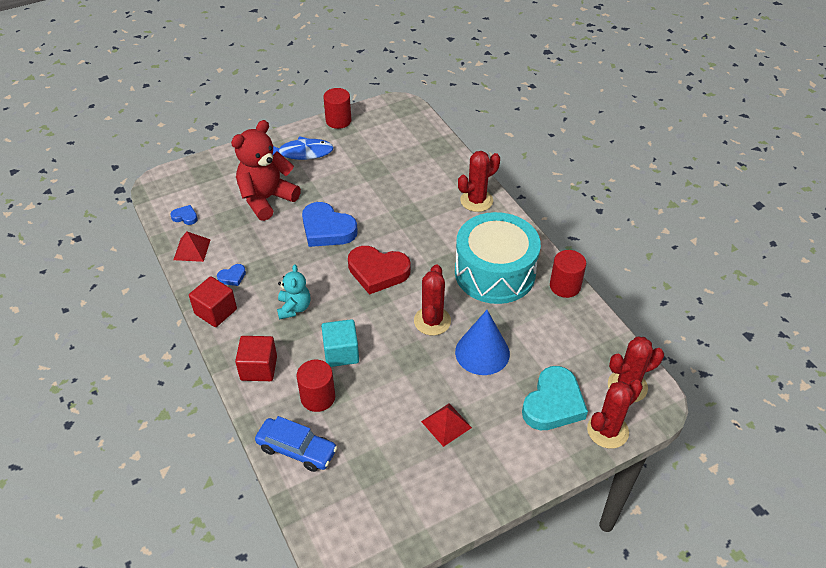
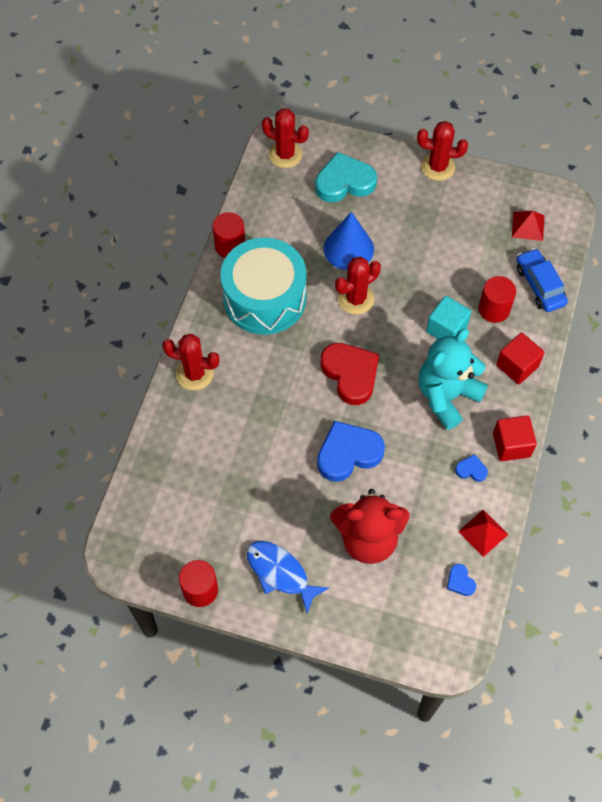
camera: 135 degrees left, 15 degrees up
turquoise teddy bear [277,264,311,320] -> turquoise teddy bear [419,328,488,430], size x1.80
blue heart [302,202,358,247] -> blue heart turned 105 degrees counterclockwise [317,421,385,482]
red pyramid [421,403,472,447] -> red pyramid moved to [512,211,545,241]
red cactus [587,380,643,449] -> red cactus moved to [417,121,468,181]

